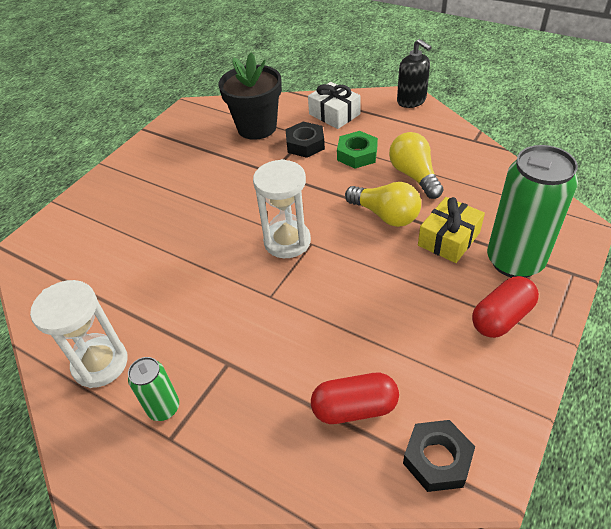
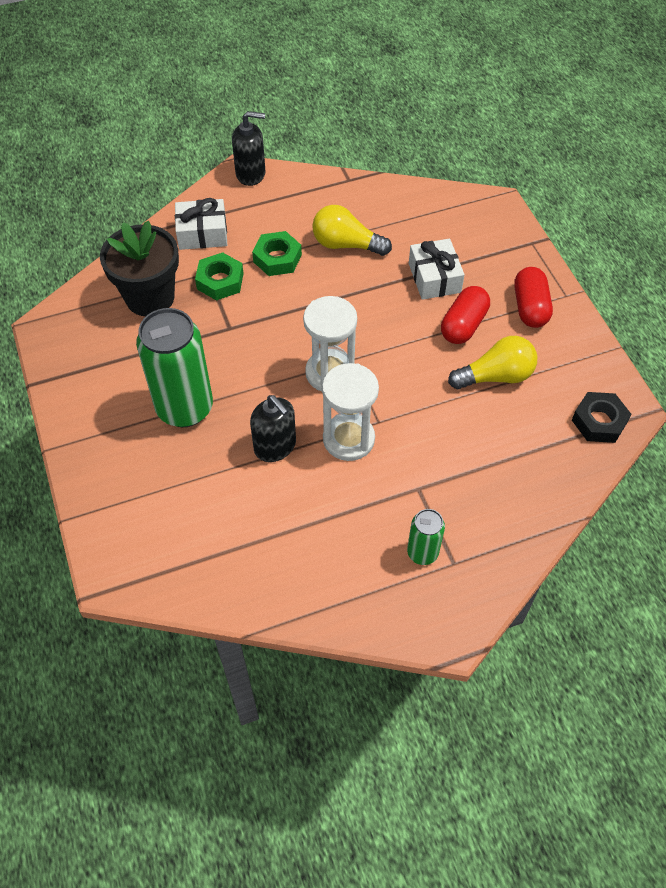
camera: 55 degrees left, 10 degrees up
white hourglass [30,280,128,388] -> white hourglass moved to [322,363,379,461]
black nut [286,121,325,158] -> green nut [195,252,244,301]
red capsule [311,373,399,424] -> red capsule moved to [441,286,490,344]
yellow light bulb [345,182,421,227] -> yellow light bulb moved to [448,336,537,389]
yellow gift [418,197,485,263] -> white gift [409,238,465,300]
green can [487,145,578,278] -> green can moved to [136,308,213,427]
none -> black soap dispenser [250,395,296,462]

